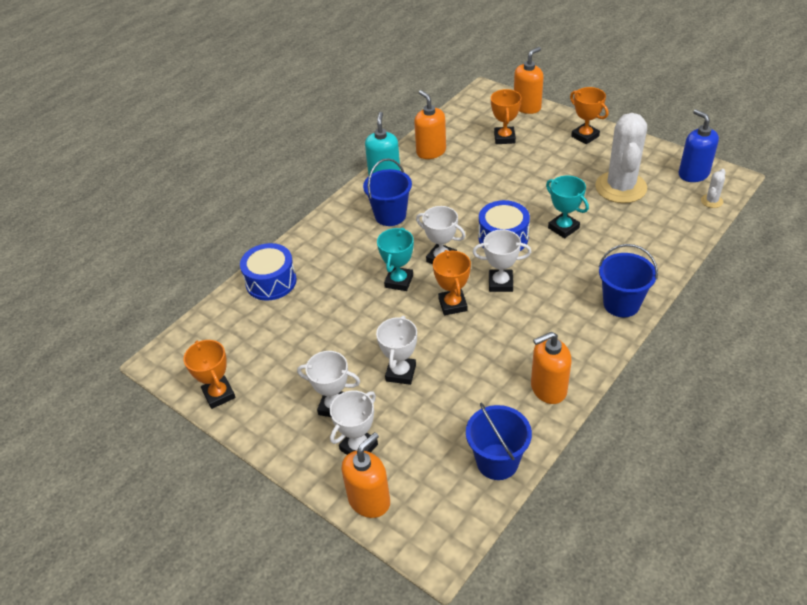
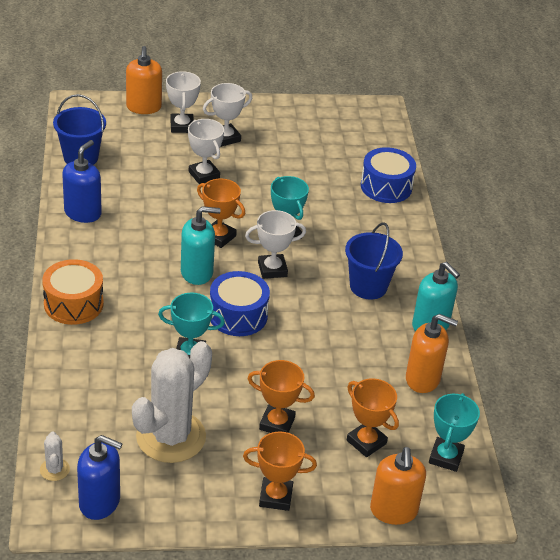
camera: 130 degrees right, 5 degrees down
orange trophy [184,340,236,409] -> orange trophy moved to [247,360,315,433]
white trophy [473,229,531,292] -> turquoise soap dispenser [181,206,221,285]
orange soap dispenser [531,332,572,404] -> blue soap dispenser [62,140,102,223]
white cactus [595,113,647,203] -> white cactus turned 75 degrees clockwise [132,341,212,463]
blue bucket [599,244,658,317] -> orange drum [42,259,103,325]
none -> turquoise trophy [429,393,480,472]

